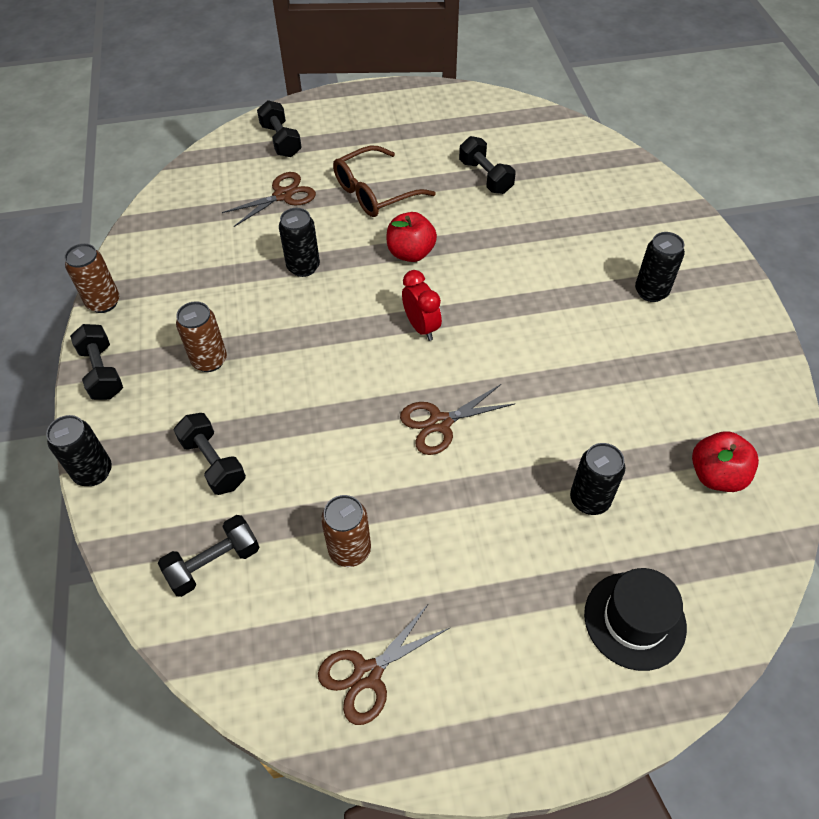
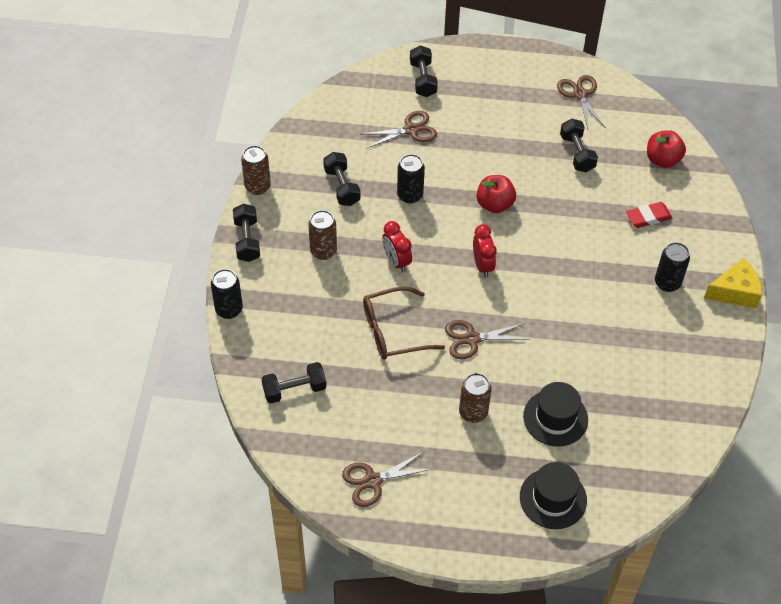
camera: 15 degrees right, 0 degrees up
black dumbbell [174,413,246,495] -> black dumbbell moved to [323,152,361,206]
brown can [321,495,371,567] -> brown can moved to [459,373,492,423]
brown glasses [333,146,436,217] -> brown glasses moved to [363,286,445,360]
black can [570,443,625,515] -> black hat [523,382,588,447]
red apple [692,431,759,492] -> red apple moved to [647,130,686,168]
none -> red clock [382,221,412,272]
none -> brown scissors [557,75,605,129]
none -> red eraser [626,202,672,228]
none -> yellow cheese [704,258,762,309]

